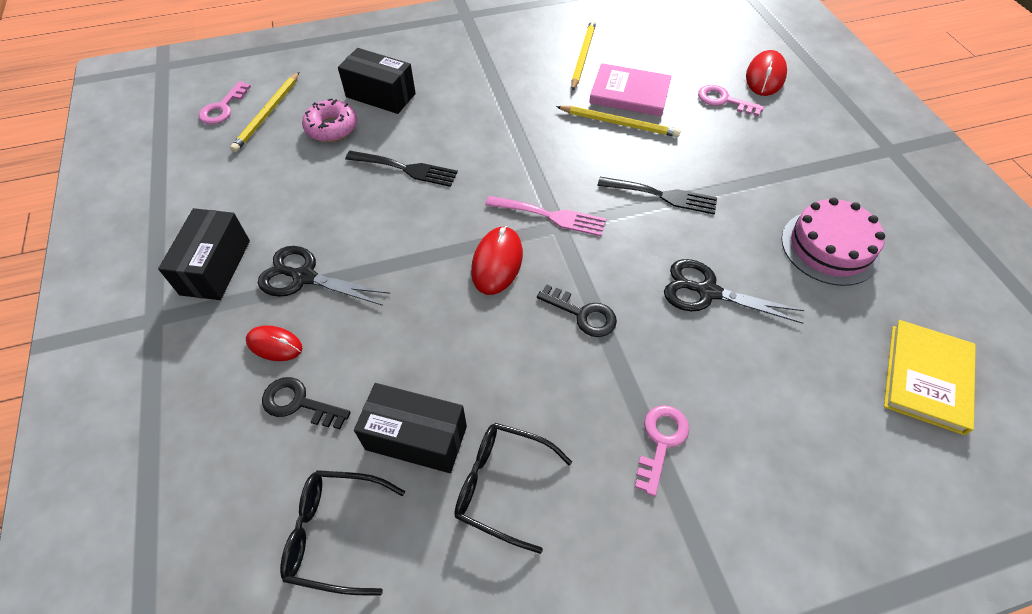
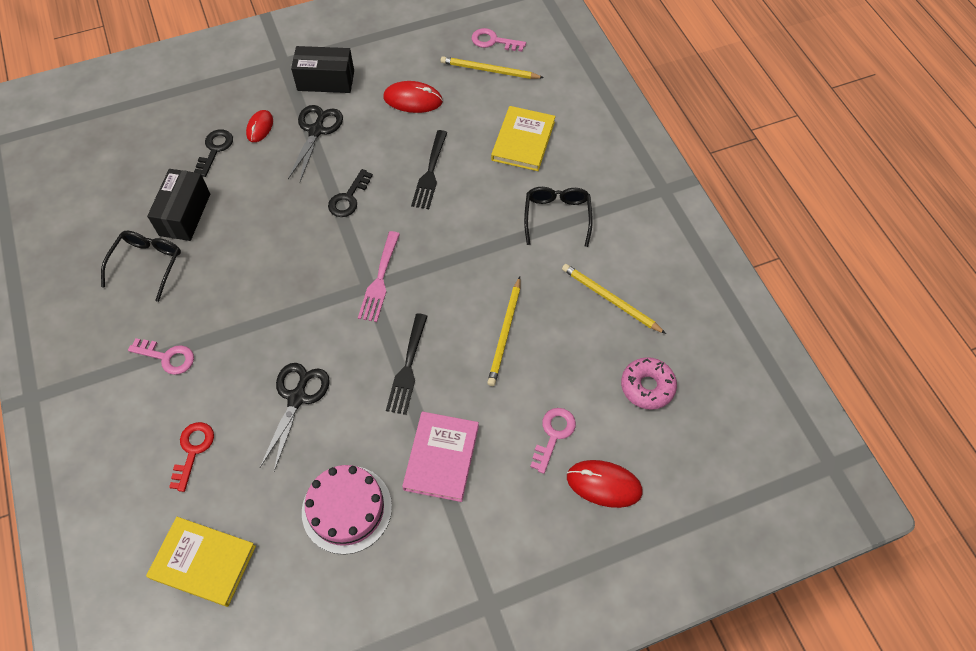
camera: 85 degrees right, 5 degrees up
black glasses [280,470,405,596] -> black glasses moved to [524,187,593,247]
pink donut [302,99,357,142] -> pink donut moved to [621,357,677,410]
black box [338,48,416,114] -> yellow book [491,106,555,171]
red mouse [471,226,523,295] -> red mouse moved to [383,81,443,113]
black key [537,284,617,337] -> black key moved to [328,169,373,217]
yellow pencil [571,20,596,91] -> yellow pencil turned 150 degrees counterclockwise [562,264,666,334]
pink book [589,63,672,116] -> pink book moved to [402,412,479,502]
none -> red key [169,422,214,492]

